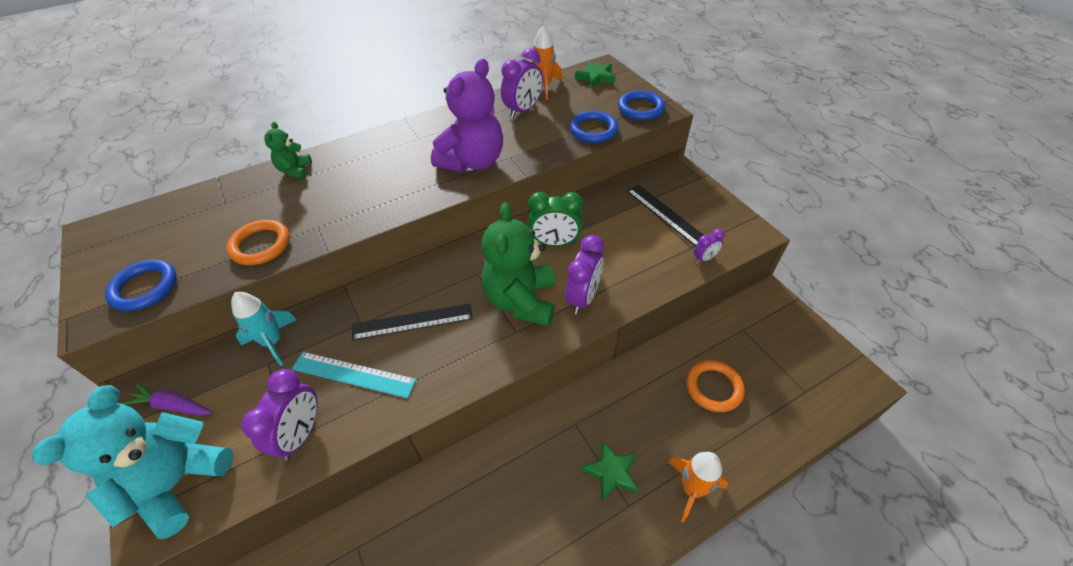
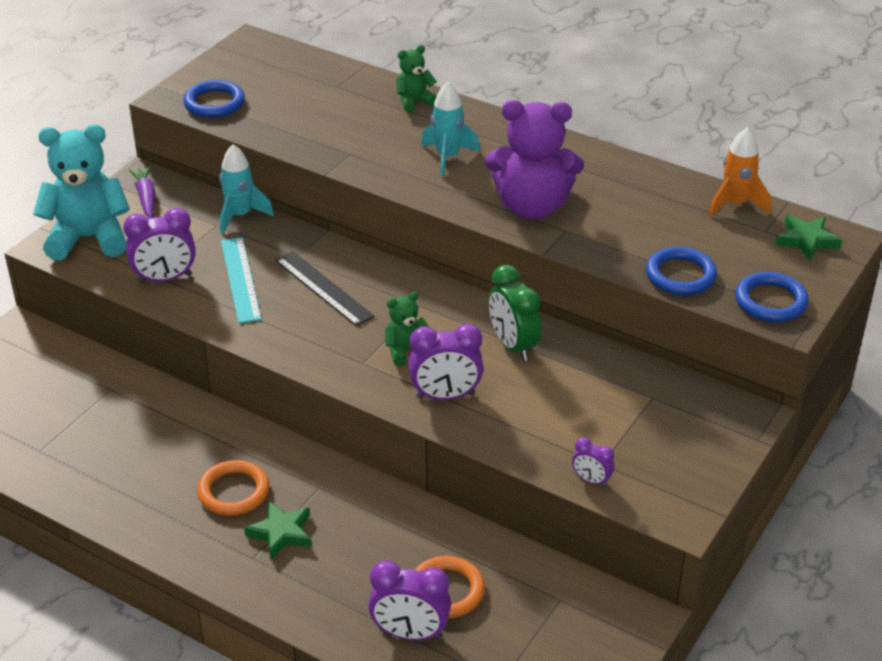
camera: 60 degrees right, 10 degrees down
orange ring [227,220,290,265] -> orange ring moved to [197,460,269,516]
green teddy bear [481,202,555,327] -> green teddy bear [385,292,429,367], size x0.49
purple clock [501,48,543,118] -> purple clock moved to [368,560,451,640]
black ruler [627,184,703,246] -> none
orange rocket [668,452,729,523] -> none
none -> turquoise rocket [421,82,480,177]

